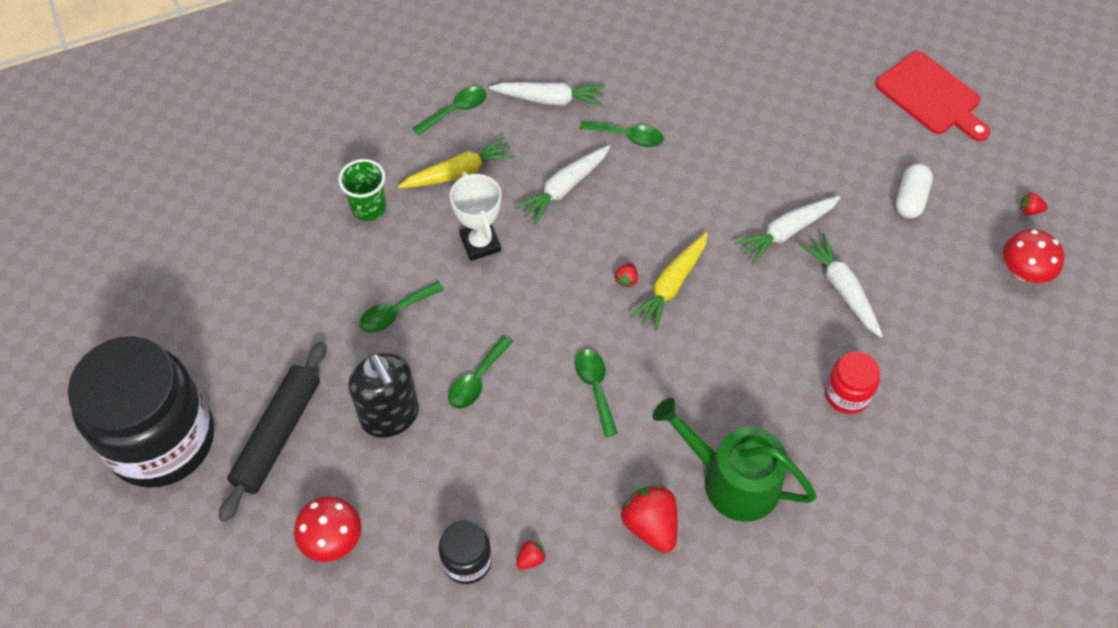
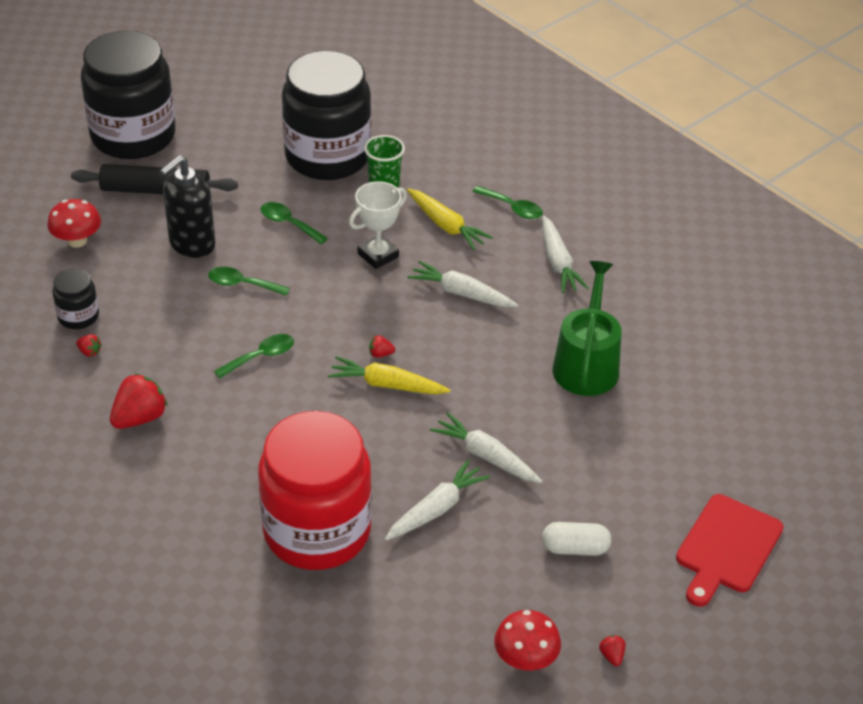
camera: 70 degrees right, 15 degrees down
green spoon [580,120,664,147] -> none
green watering can [653,398,817,522] -> green watering can moved to [553,261,621,396]
red jar [825,351,880,414] -> red jar [258,411,372,570], size x2.32
none -> black jar [282,51,371,180]

